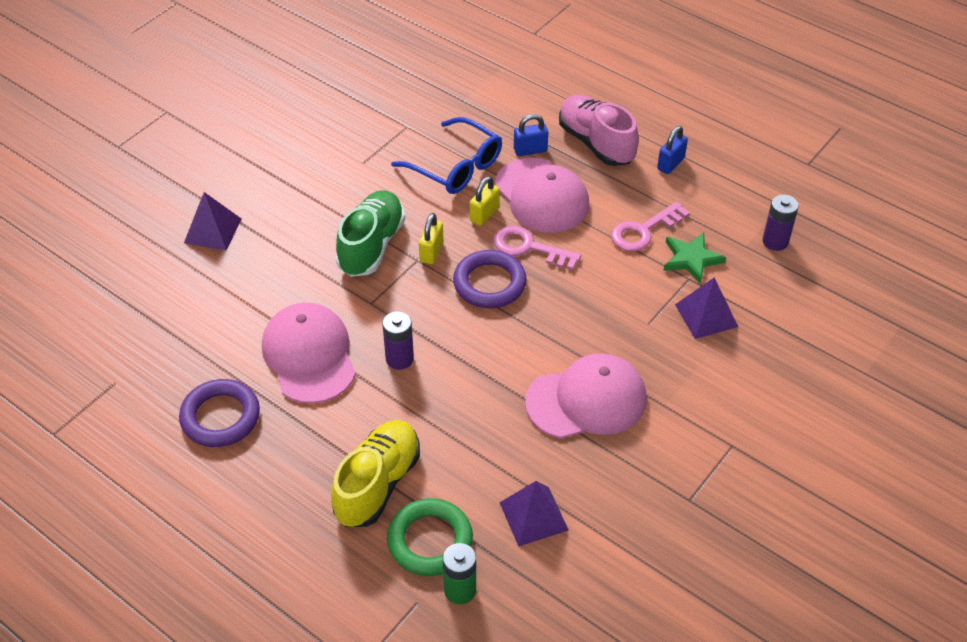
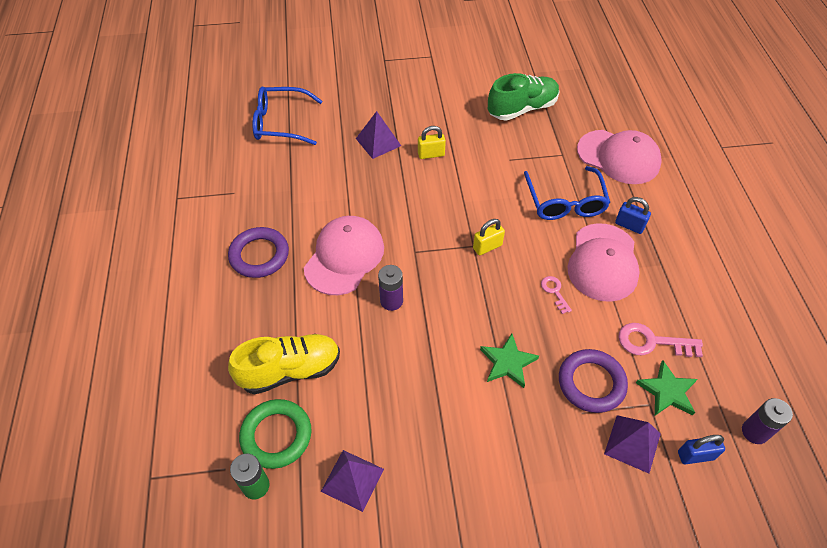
camera: 45 degrees right, 5 degrees up
green shoe [336,190,405,277] -> green shoe moved to [488,73,560,121]
purple ring [453,250,527,308] -> purple ring moved to [559,349,628,413]
yellow padlock [470,176,500,226] -> yellow padlock moved to [418,126,446,159]
pink key [494,226,581,270] -> pink key [541,276,572,314], size x0.58
pink cap [525,353,647,439] -> pink cap moved to [577,130,662,184]
pink shoe [559,95,639,166] -> none
blue padlock [657,126,688,174] -> blue padlock moved to [678,435,725,464]
none -> blue glasses [252,87,322,145]
none -> green star [480,333,539,388]

